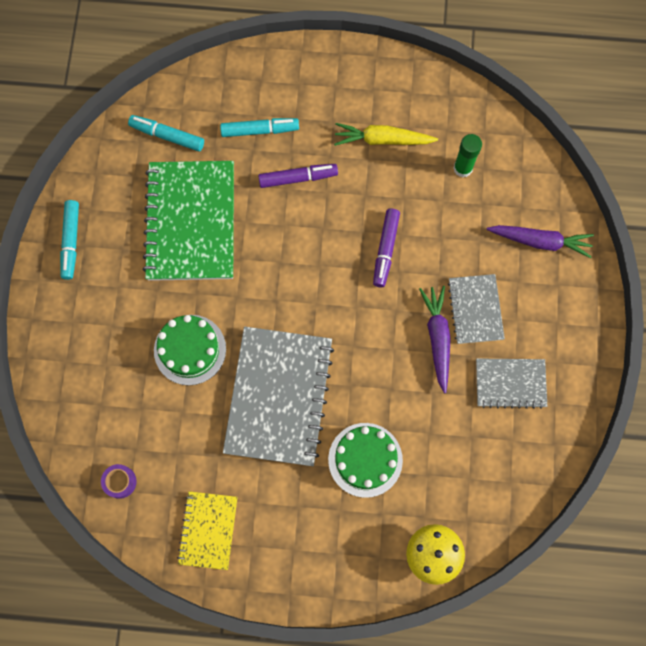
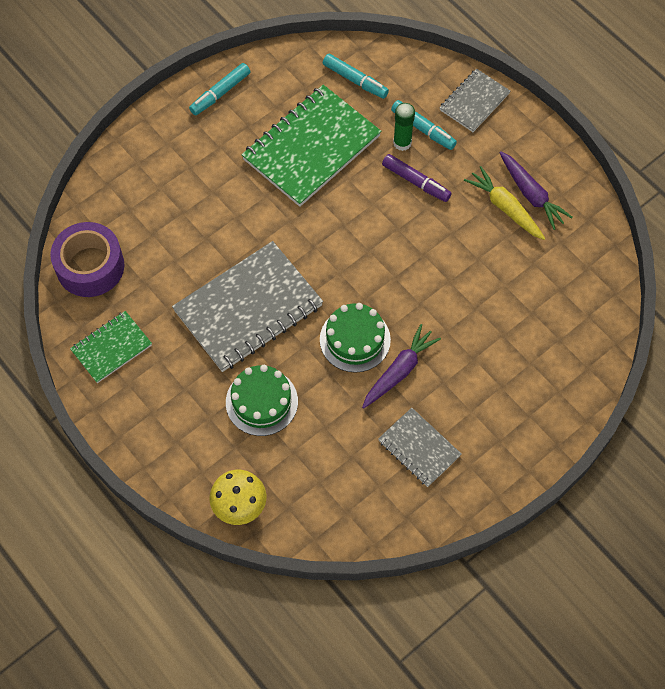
camera: 45 degrees right, 10 degrees down
purple tape [101,464,137,499] -> purple tape [50,222,125,297], size x2.27
turquoise marker [128,115,204,152] -> turquoise marker turned 150 degrees clockwise [323,54,389,99]
green cake [154,315,226,385] -> green cake moved to [320,303,391,373]
yellow notebook [177,491,238,570] -> green notebook [70,311,152,383]
purple marker [373,209,400,287] -> none
grey notebook [447,274,505,344] -> grey notebook moved to [439,69,510,132]
green glue stick [453,134,482,177] -> green glue stick moved to [393,103,415,151]
purple carrot [486,225,594,258] -> purple carrot moved to [499,151,573,230]

